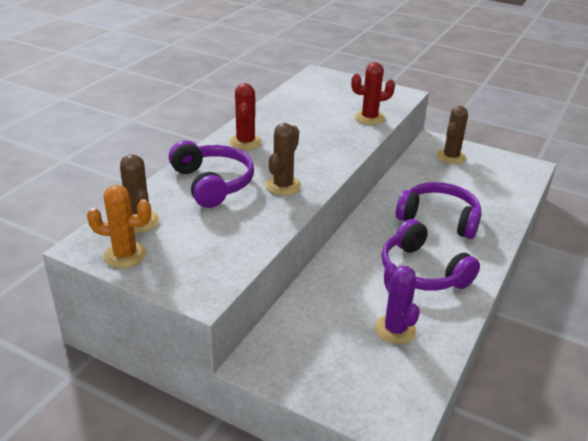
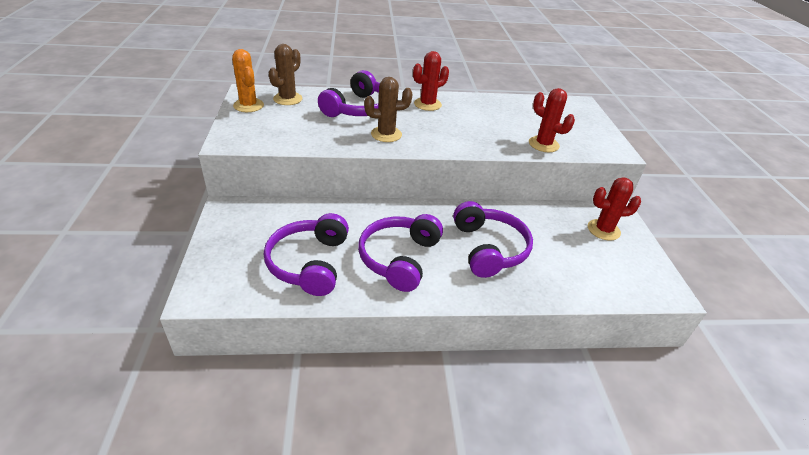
camera: 55 degrees right, 5 degrees up
purple cactus [375,263,420,344] -> purple headphones [264,213,349,296]
brown cactus [437,106,468,164] -> red cactus [588,177,641,241]

